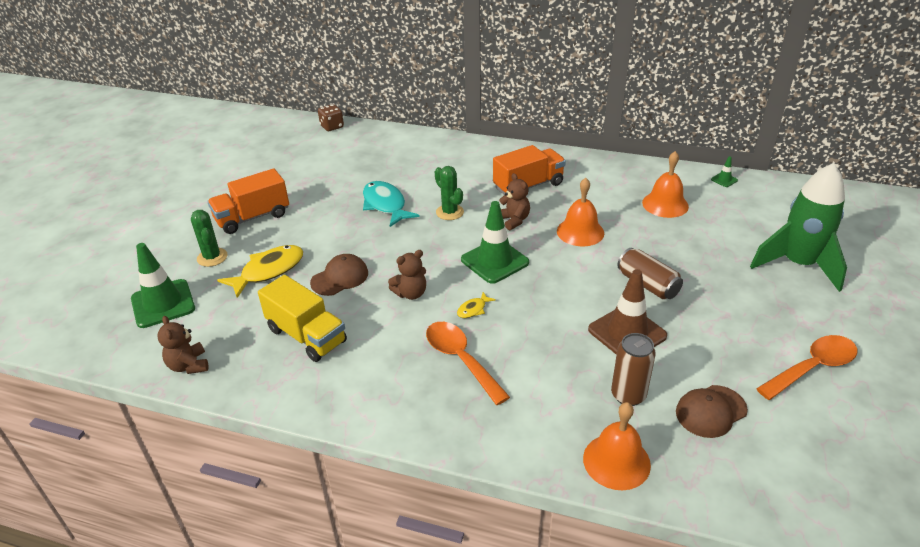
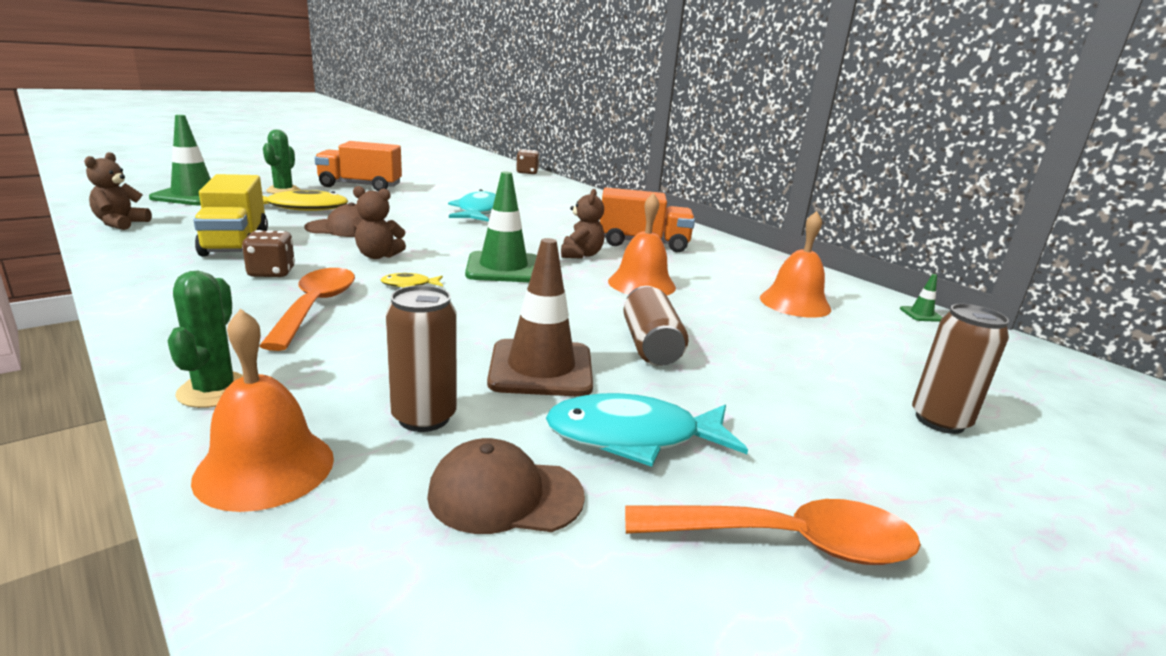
camera: 30 degrees right, 15 degrees down
green cactus [435,166,464,220] -> green cactus moved to [168,271,243,408]
green rocket [750,163,847,292] -> brown can [912,304,1009,434]
none -> brown dice [242,230,295,277]
none -> turquoise fish [546,393,748,467]

